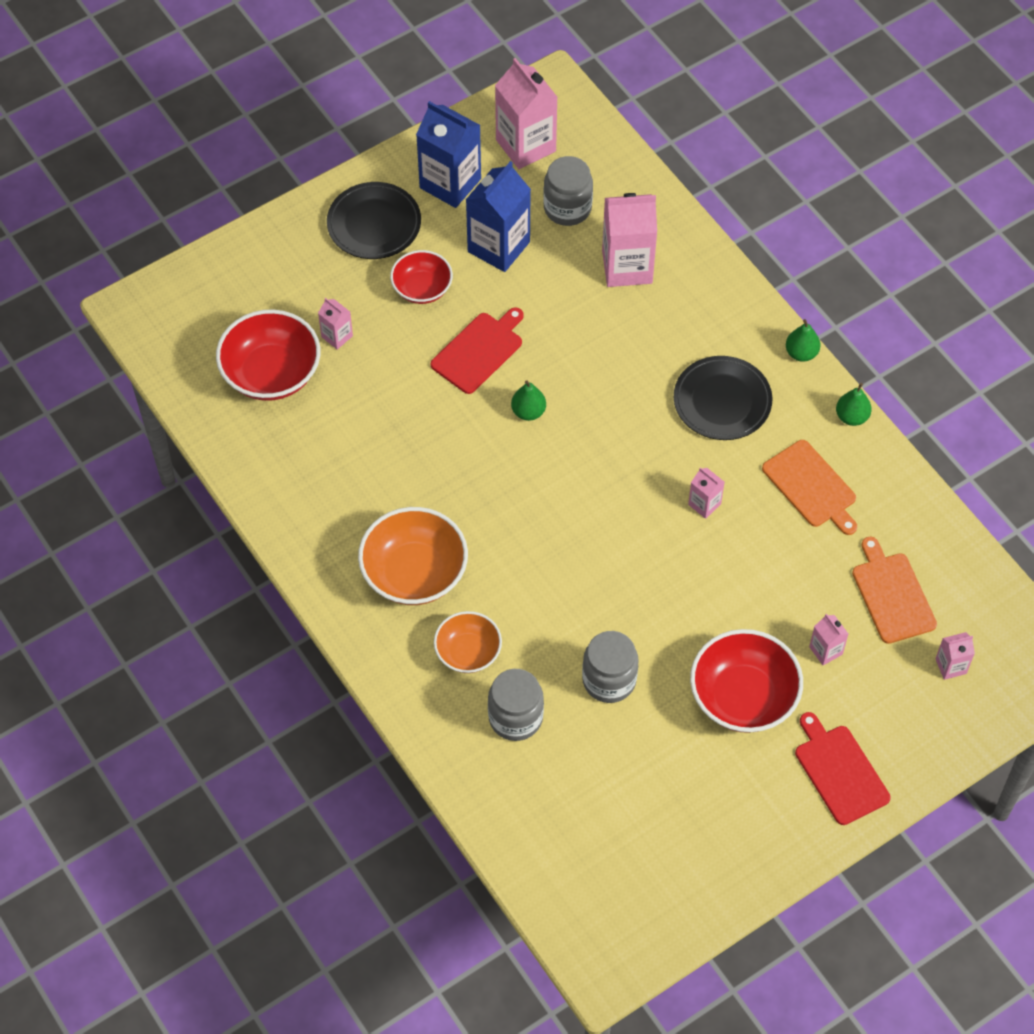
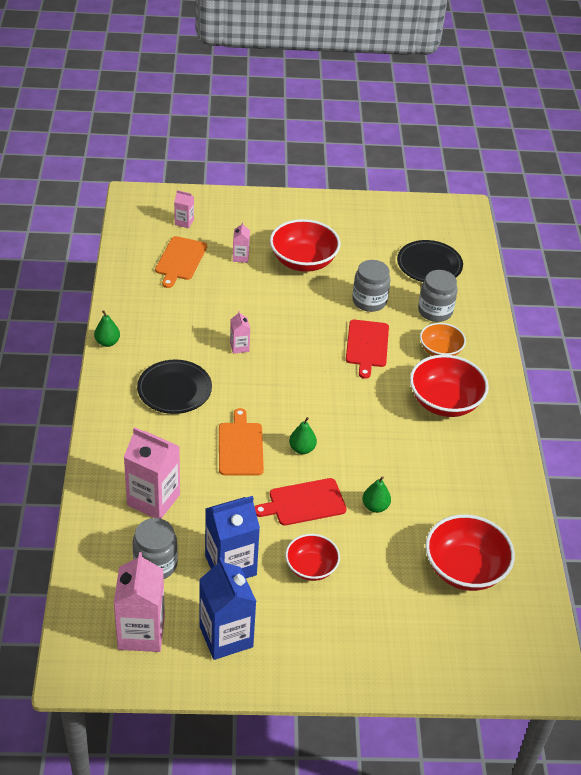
camera: 150 degrees left, 15 degrees down
pink carton [318,298,353,350] -> none
black plate [327,182,421,259] -> black plate moved to [397,240,463,282]
orange bowl [358,507,468,605] -> red bowl [410,355,489,417]
orange cutting board [762,440,857,535] -> orange cutting board moved to [219,408,264,475]
green pear [786,319,821,362] -> green pear moved to [362,476,391,513]
red cutting board [795,712,891,825] -> red cutting board moved to [346,320,389,379]

